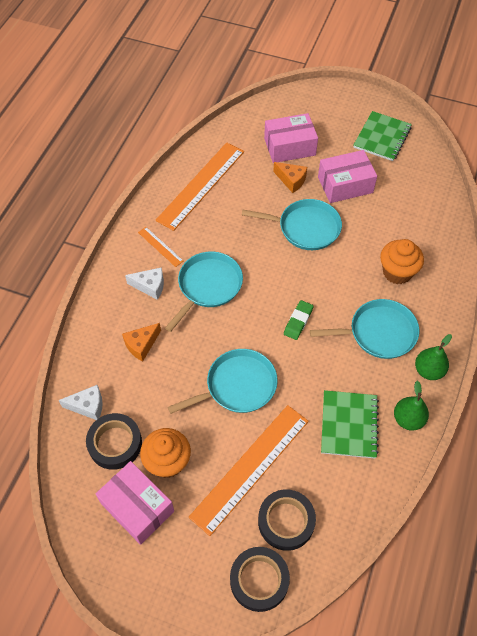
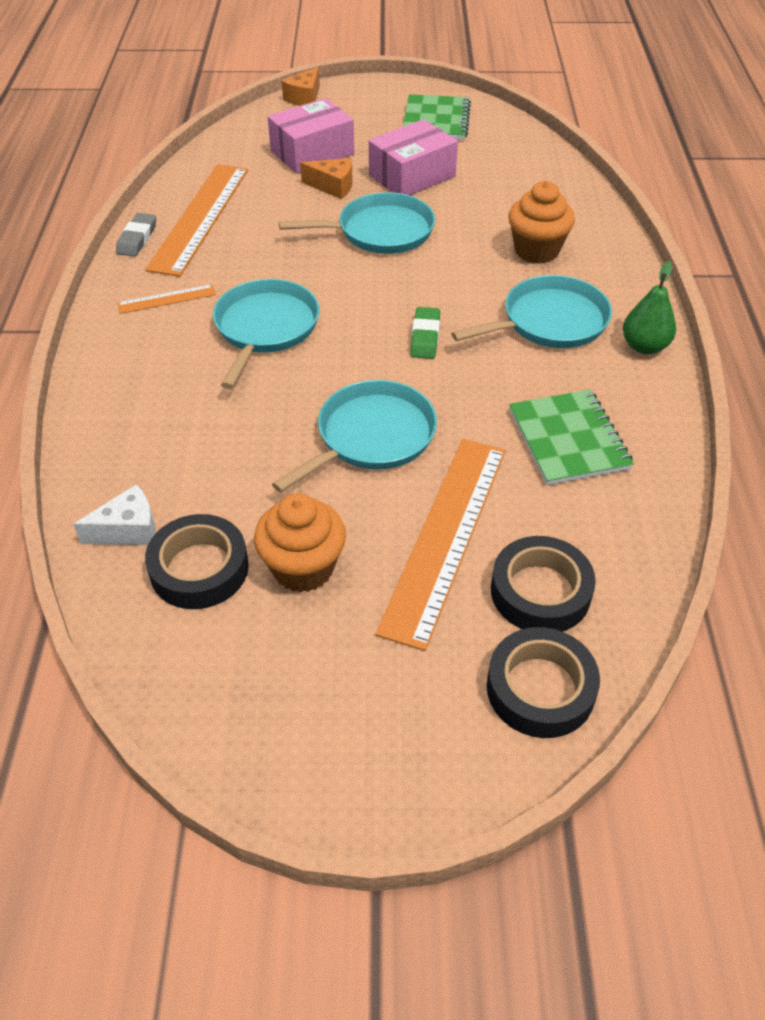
camera: 20 degrees left, 10 degrees down
pink box [96,461,174,545] -> none
orange cheese [122,323,161,361] -> orange cheese moved to [282,67,320,106]
white cheese [125,267,164,300] -> none
orange ruler [138,227,183,267] -> orange ruler turned 45 degrees counterclockwise [117,284,216,314]
green pear [394,381,429,430] -> none
none -> grey eraser [116,213,156,256]

